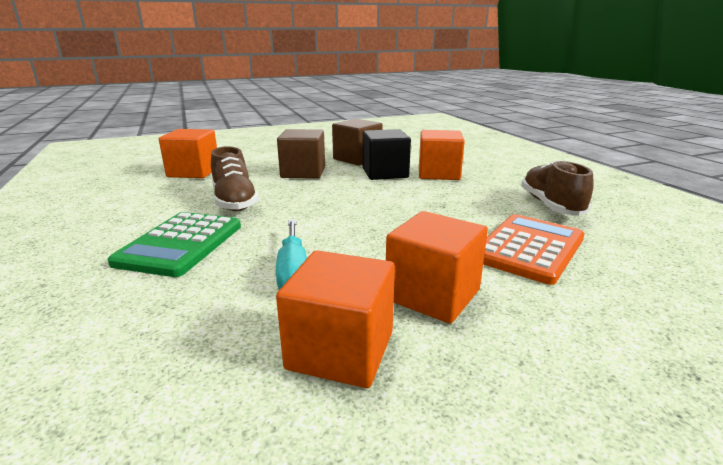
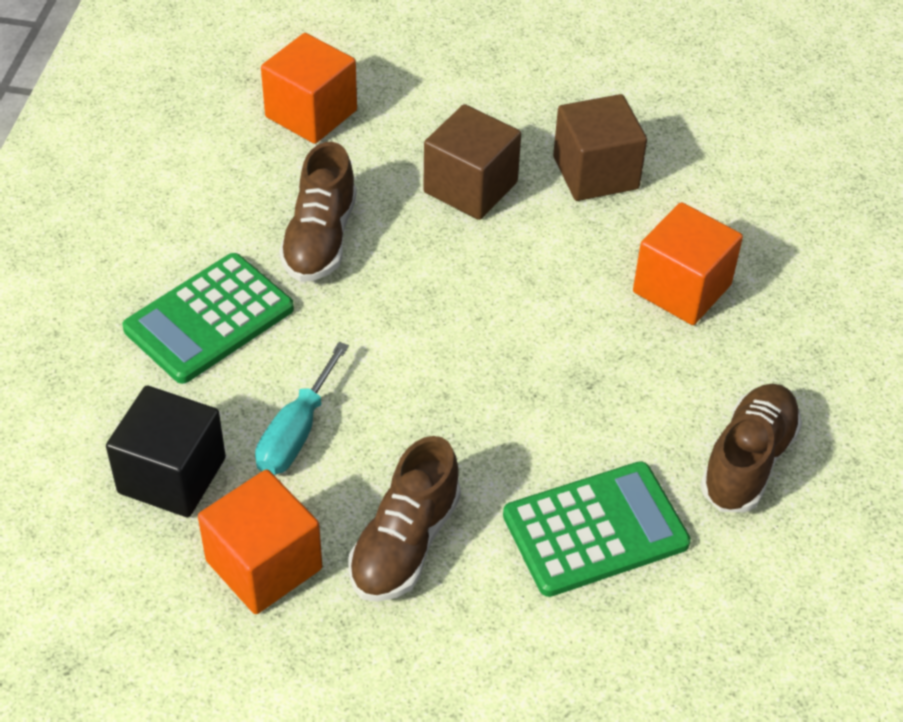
camera: 30 degrees right, 25 degrees up
black cube [363,129,411,180] -> black cube moved to [106,386,226,517]
orange cube [386,211,488,324] -> brown shoe [348,436,461,602]
orange calculator [483,214,585,285] -> green calculator [503,461,691,597]

